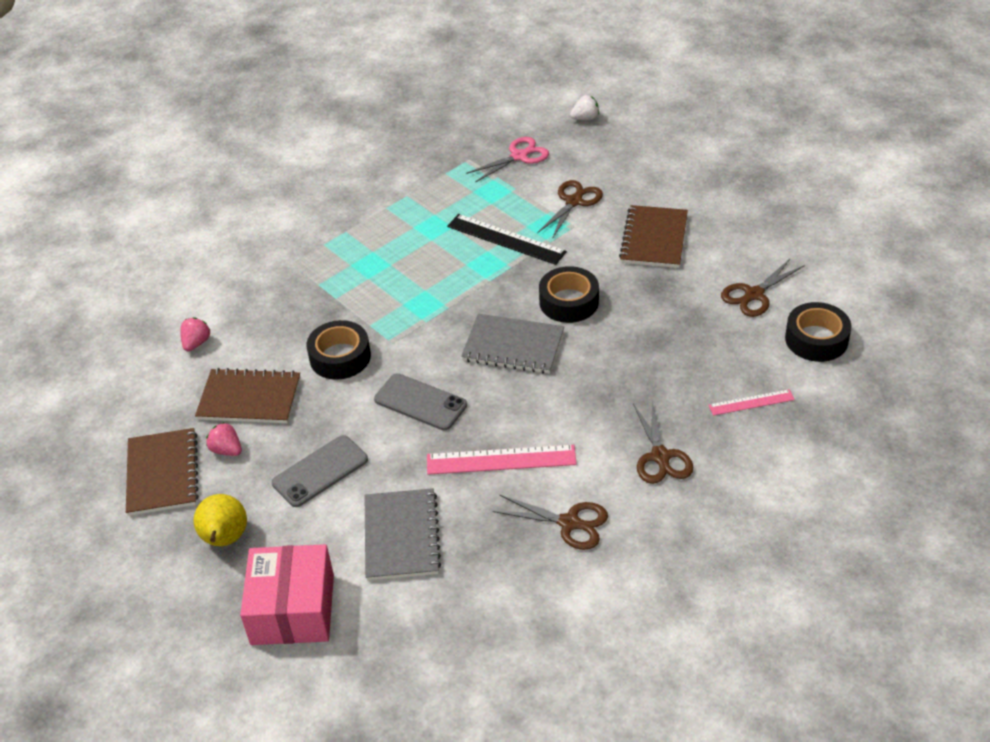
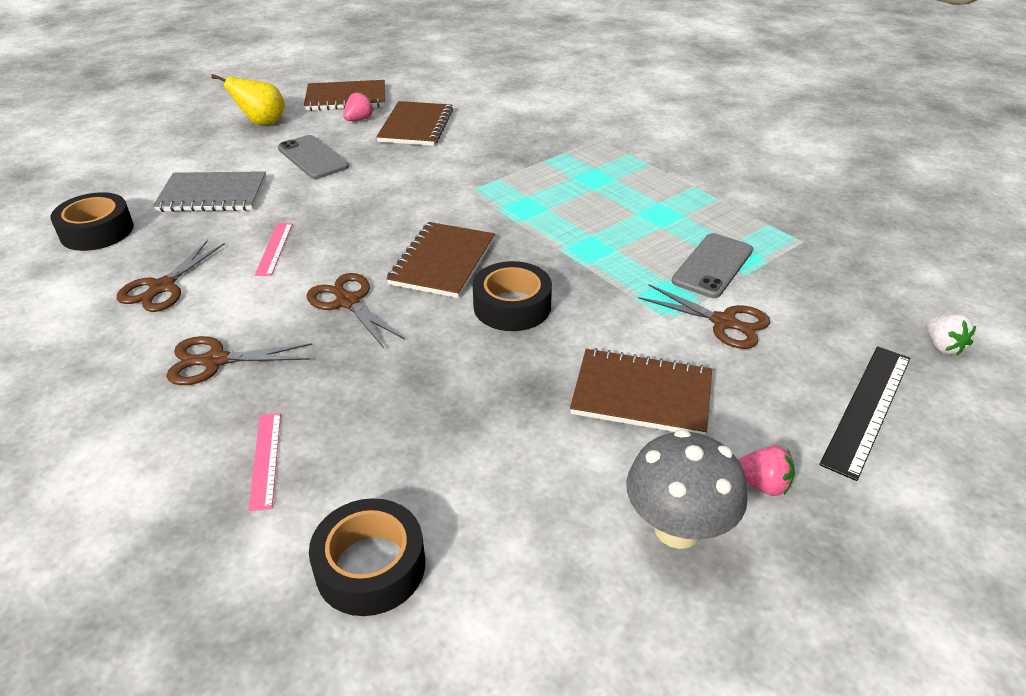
camera: 90 degrees right, 5 degrees down
pink strawberry [180,317,211,351] -> pink strawberry moved to [738,446,795,496]
pink box [240,544,334,645] -> none
black tape [307,320,371,380] -> black tape moved to [51,192,134,251]
grey phone [374,373,467,430] -> grey phone moved to [672,233,753,298]
pink ruler [427,445,577,475] -> pink ruler [255,223,293,276], size x0.59
black ruler [447,214,567,265] -> black ruler moved to [819,346,910,481]
grey notebook [461,314,564,374] -> brown notebook [386,222,495,298]
pink scissors [466,137,549,183] -> none
brown scissors [721,258,805,317] -> brown scissors moved to [306,273,405,348]
none -> grey mushroom [626,429,748,549]

